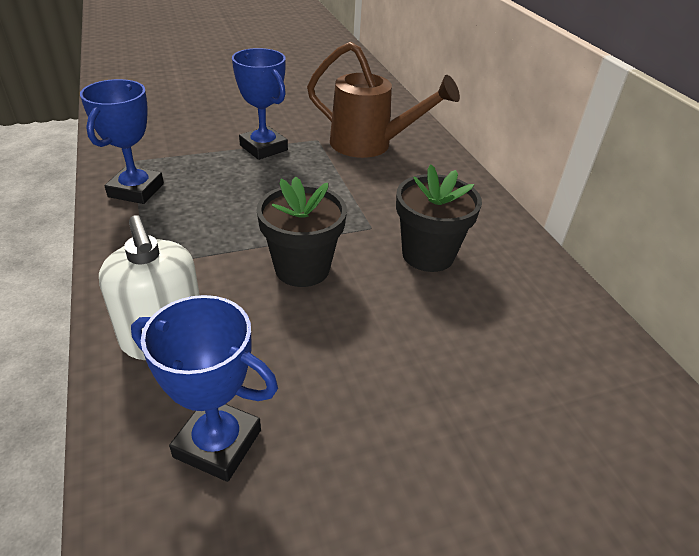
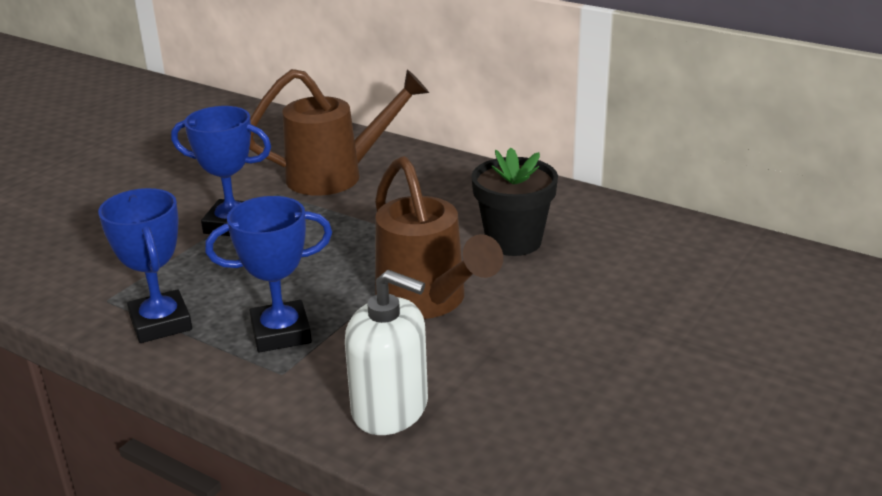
camera: 35 degrees left, 10 degrees down
blue trophy [131,295,278,482] -> blue trophy moved to [205,196,332,352]
black flower pot [257,176,347,287] -> brown watering can [375,156,503,319]

